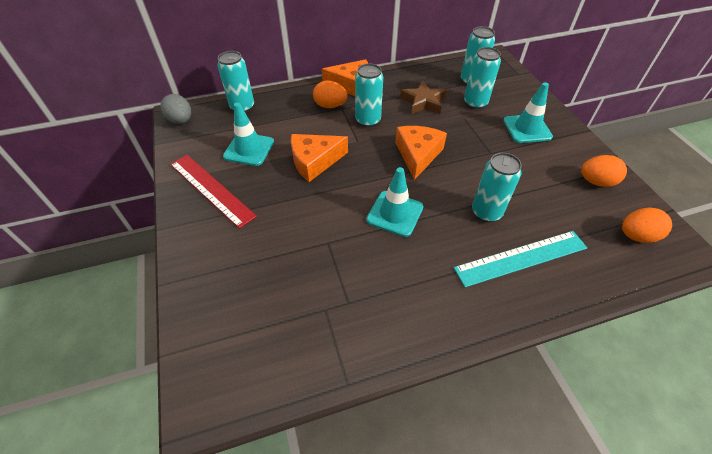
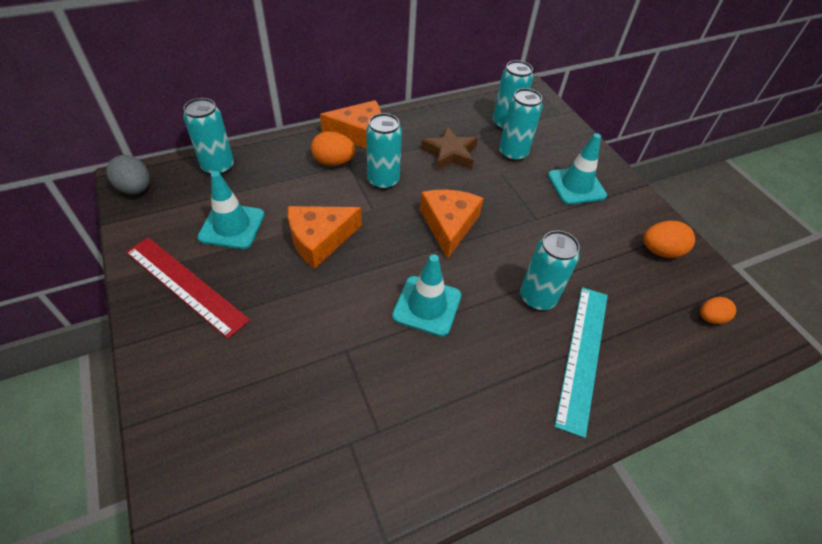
camera: 10 degrees left, 0 degrees up
turquoise ruler [454,231,587,287] -> turquoise ruler turned 45 degrees counterclockwise [554,287,608,438]
orange egg [622,207,672,243] -> orange egg [700,297,736,324], size x0.66

